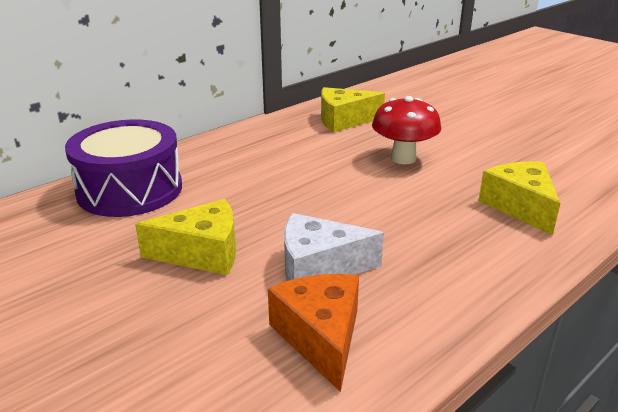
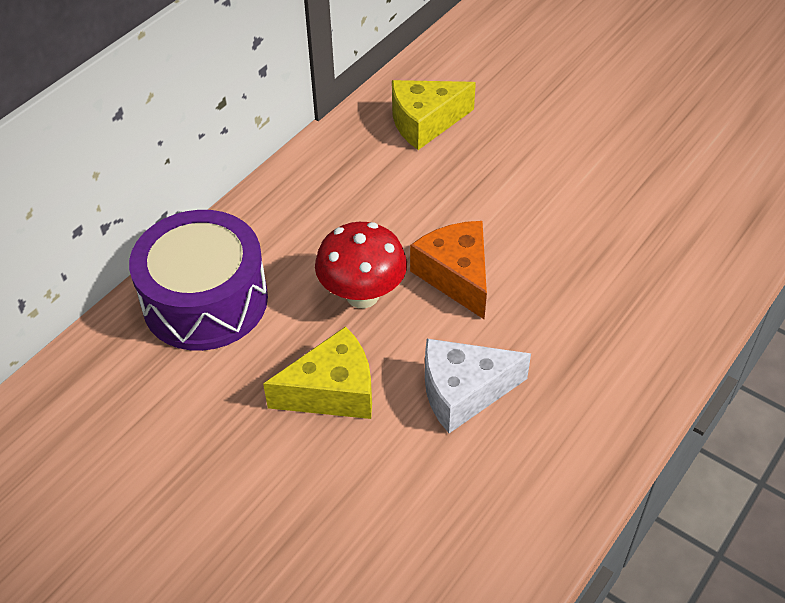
camera: 10 degrees left, 20 degrees up
orange cheese [268,274,359,392] -> orange cheese moved to [410,221,487,319]
red mushroom [372,96,441,164] -> red mushroom moved to [315,222,407,308]
yellow cheese [479,161,560,235] -> none

